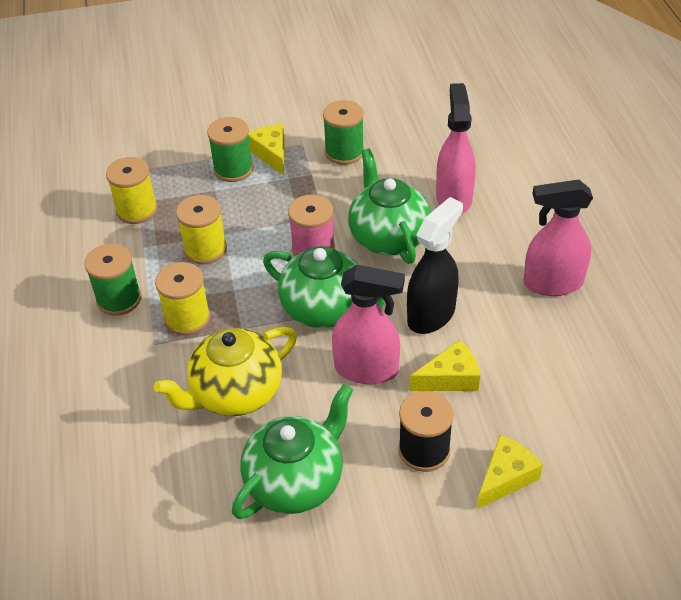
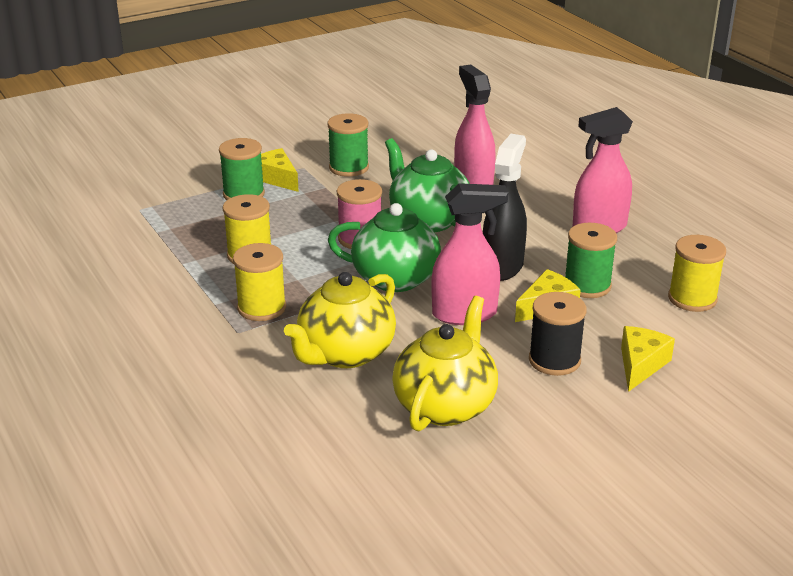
camera: 20 degrees left, 15 degrees down
green spool [84,244,142,316] -> green spool moved to [565,223,617,298]
yellow spool [106,157,158,224] -> yellow spool moved to [668,235,726,312]
green teapot [232,384,353,519] -> yellow teapot [392,296,498,432]

